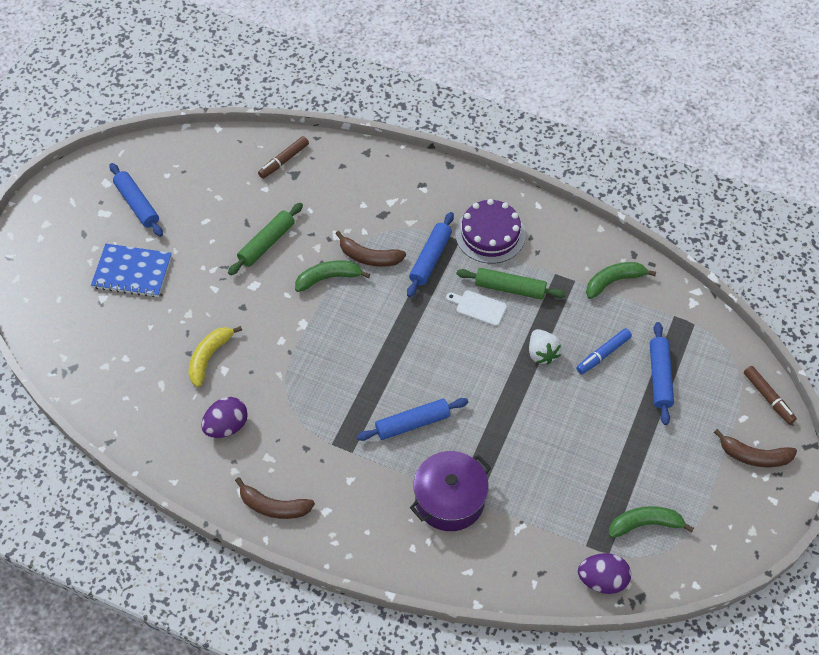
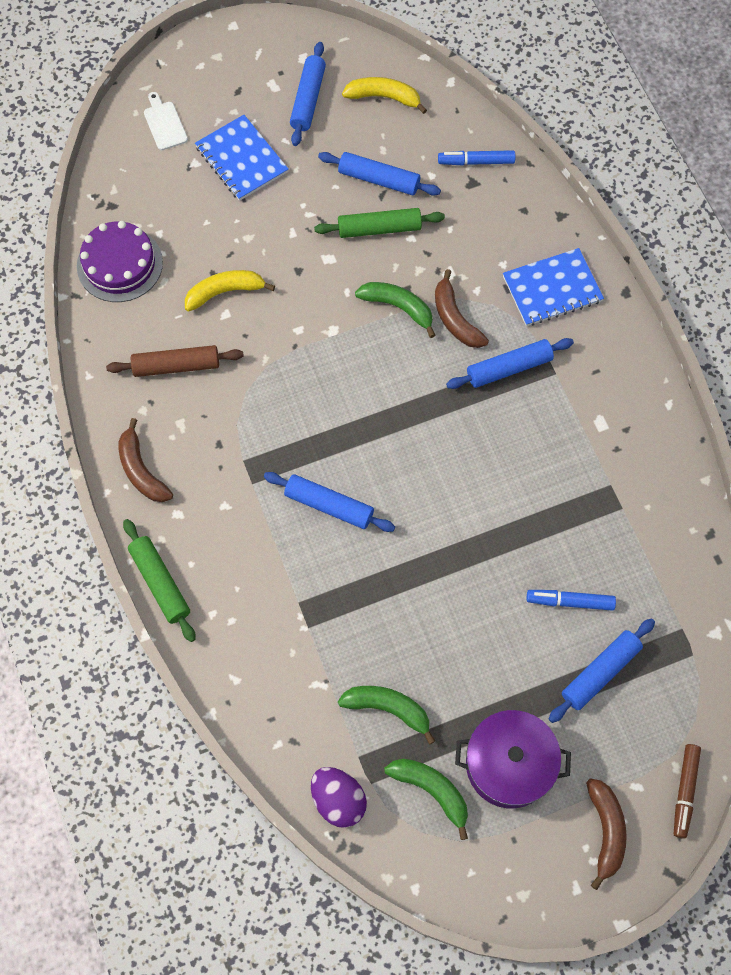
camera: 45 degrees right, 10 degrees up
purple egg [201,397,248,438] -> brown rolling pin [106,345,244,377]
brown marker [258,136,309,179] -> blue marker [438,150,516,165]
purple pot [410,451,491,531] -> purple pot moved to [455,710,571,808]
white cutting board [446,290,507,326] -> white cutting board moved to [144,92,188,150]
purple cake [456,199,526,264] -> purple cake moved to [77,221,163,302]
green rolling pin [456,268,566,300] -> green rolling pin moved to [123,519,196,642]
white strawberry [529,329,562,365] -> none
green banana [586,262,656,299] -> green banana moved to [338,686,435,745]
brown banana [714,429,797,467] -> brown banana turned 150 degrees counterclockwise [586,778,627,890]
none -> blue rolling pin [318,152,441,196]
none -> yellow banana [342,77,427,114]
none -> blue notebook [503,248,604,326]

